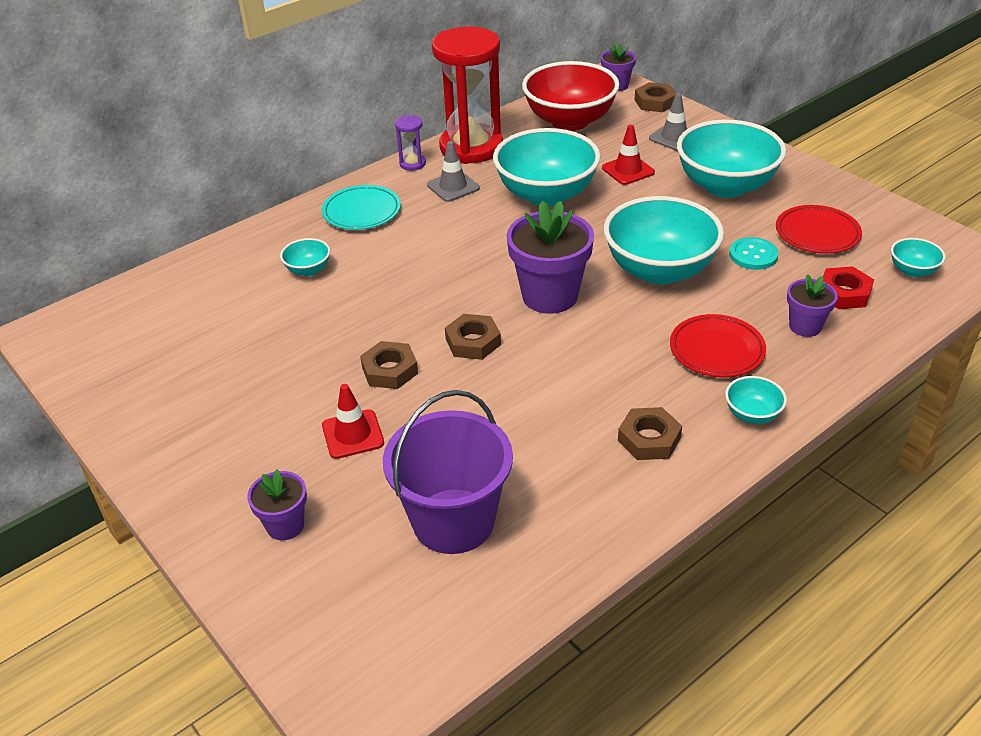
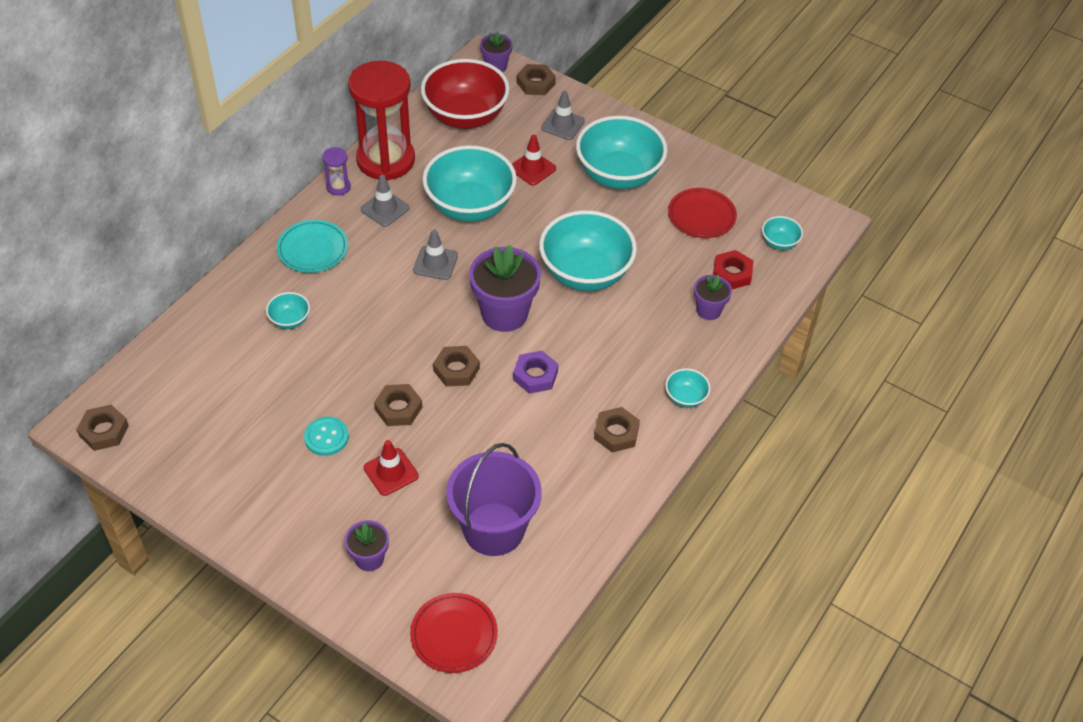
camera: 20 degrees left, 10 degrees up
red plate [670,314,766,377] -> red plate moved to [410,593,498,673]
turquoise button [729,237,778,270] -> turquoise button moved to [304,417,349,456]
none -> brown nut [76,405,129,451]
none -> grey traffic cone [413,229,458,280]
none -> purple nut [513,351,558,394]

